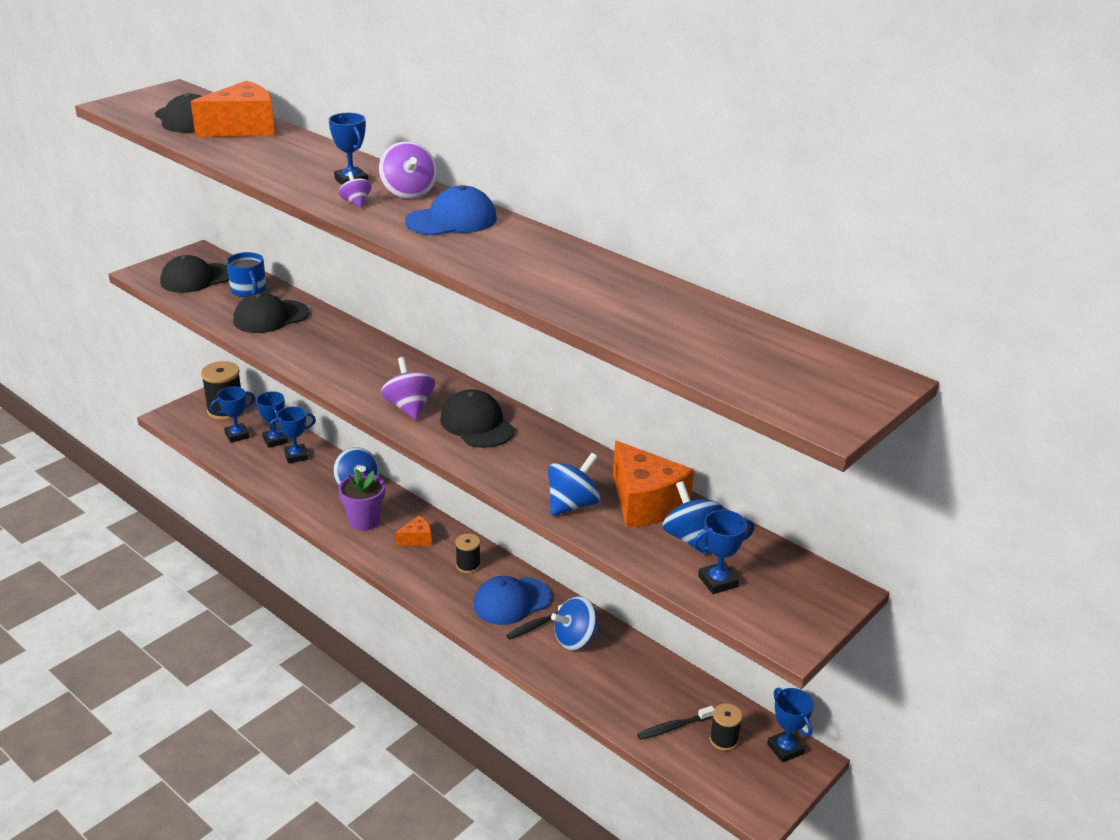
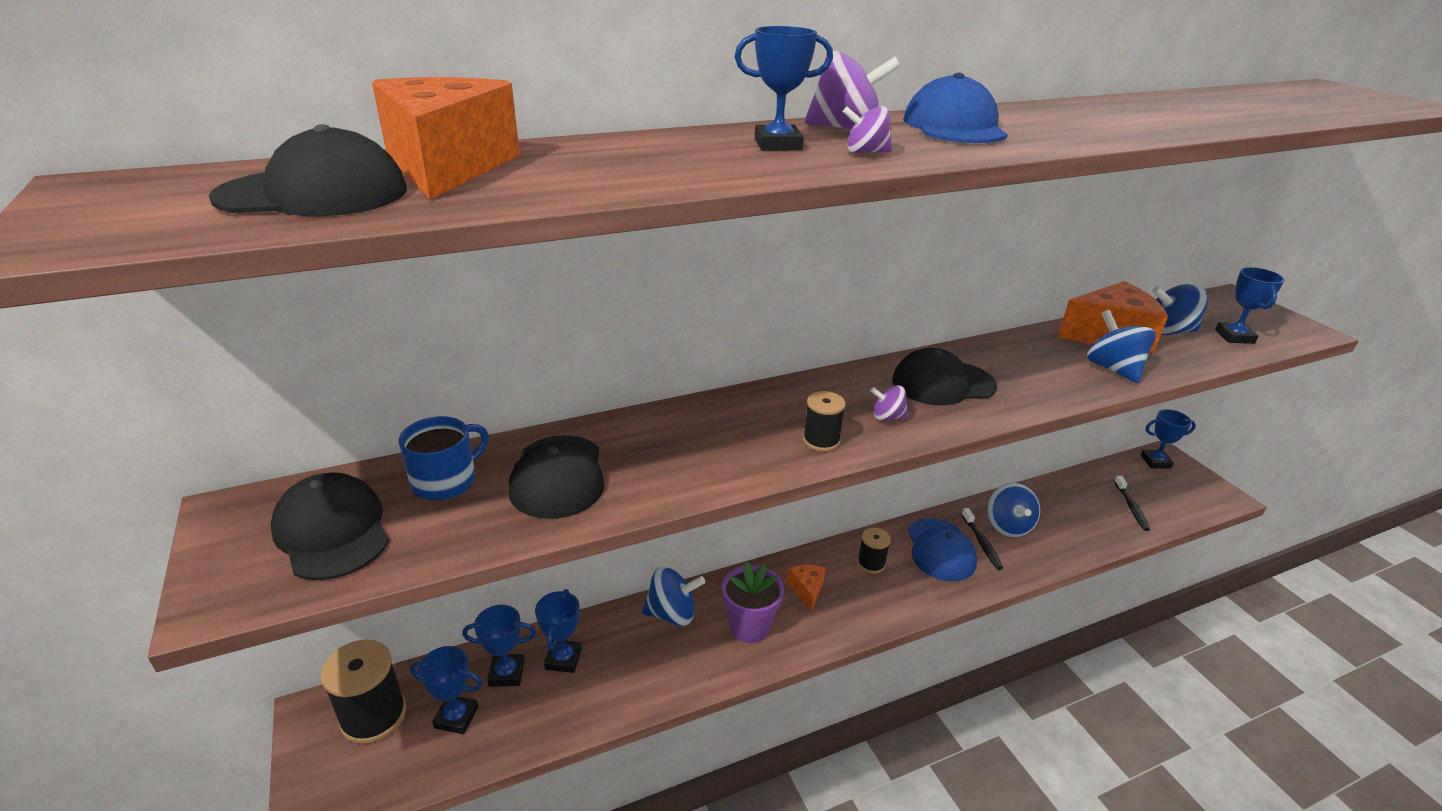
camera: 65 degrees left, 0 degrees up
black cap [160,255,229,293] -> black cap turned 150 degrees clockwise [271,472,389,580]
blue trophy [210,387,255,443] -> blue trophy turned 75 degrees counterclockwise [410,646,482,734]
blue mug [226,252,266,297] -> blue mug turned 45 degrees counterclockwise [399,416,489,501]
purple spinning top [381,357,435,420] -> purple spinning top [870,385,909,421], size x0.57
black spool [710,703,742,751] -> black spool moved to [803,391,846,452]

